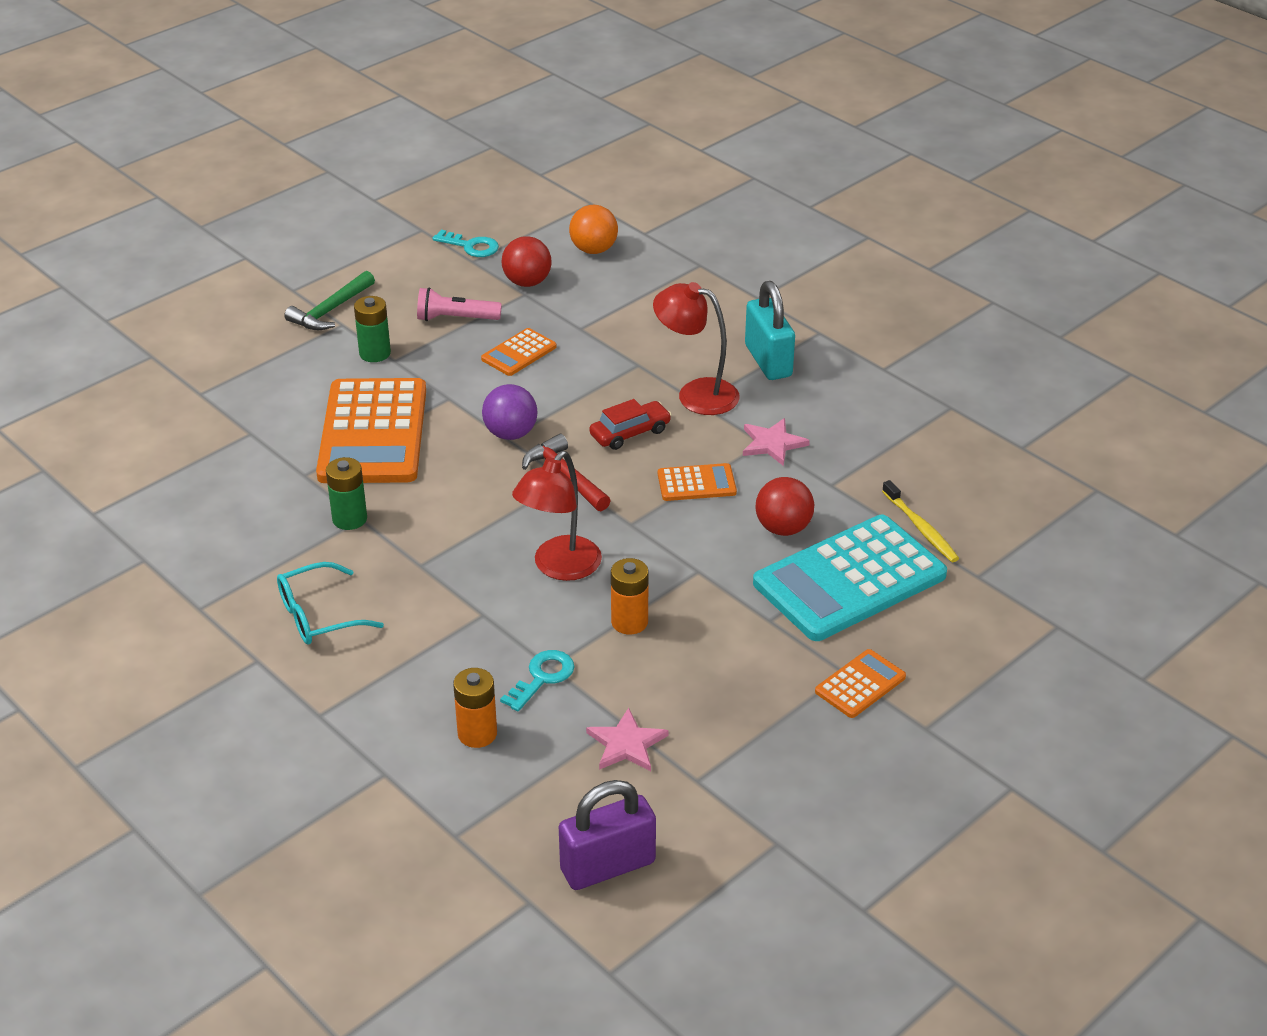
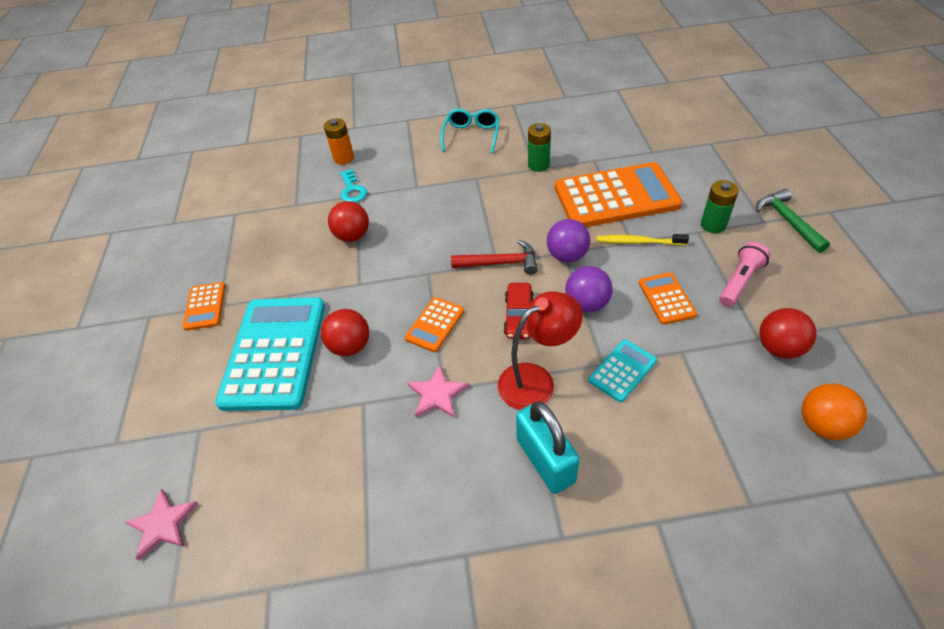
camera: 130 degrees right, 10 degrees up
orange calculator [316,378,426,483] -> orange calculator turned 135 degrees clockwise [555,162,682,227]
turquoise key [432,230,499,257] -> none
red lamp [512,451,602,581] -> none
purple padlock [559,780,656,890] -> none
pink star [586,708,669,771] -> pink star moved to [125,489,198,560]
orange battery [611,558,649,635] -> red ball [328,201,369,242]
turquoise padlock [745,281,795,380] -> turquoise padlock turned 45 degrees clockwise [516,401,580,494]
yellow toothbrush [882,480,959,562] -> yellow toothbrush moved to [597,234,689,246]
none -> purple ball [565,266,613,313]
none -> turquoise calculator [588,340,657,402]

